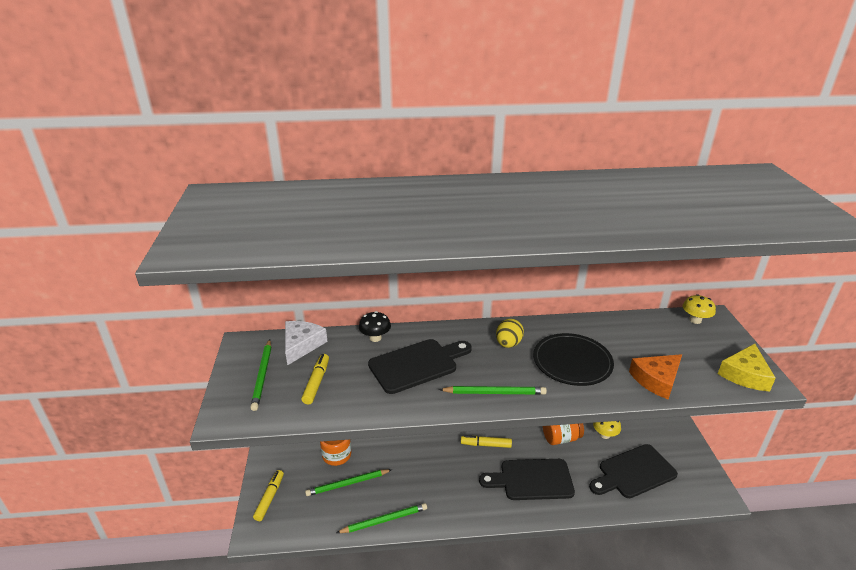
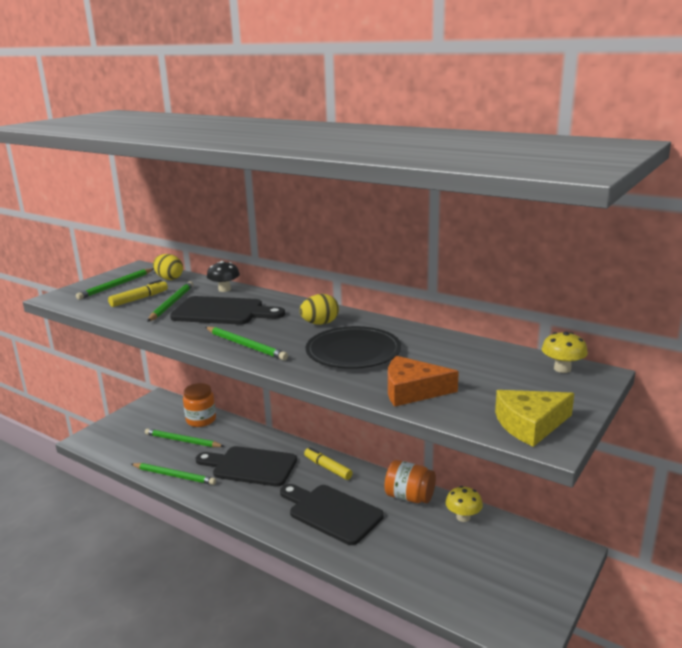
camera: 40 degrees right, 10 degrees down
yellow marker [253,470,284,521] -> none
white cheese [285,321,328,365] -> yellow egg [153,254,183,280]
black cutting board [589,444,678,498] -> black cutting board moved to [196,446,297,486]
none -> green pencil [147,281,193,322]

